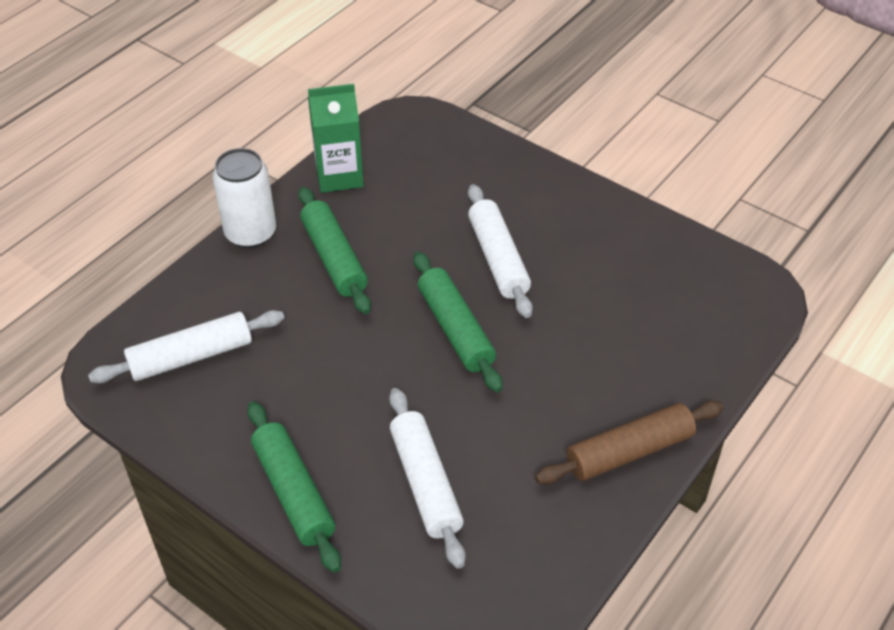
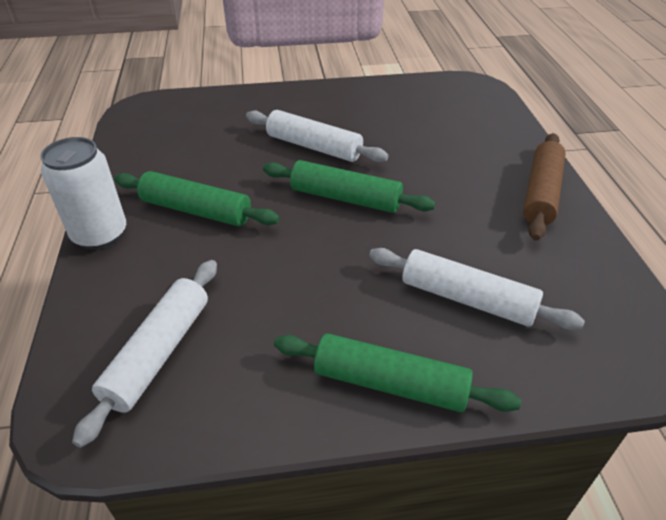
camera: 45 degrees left, 5 degrees down
green carton [308,84,364,193] -> none

